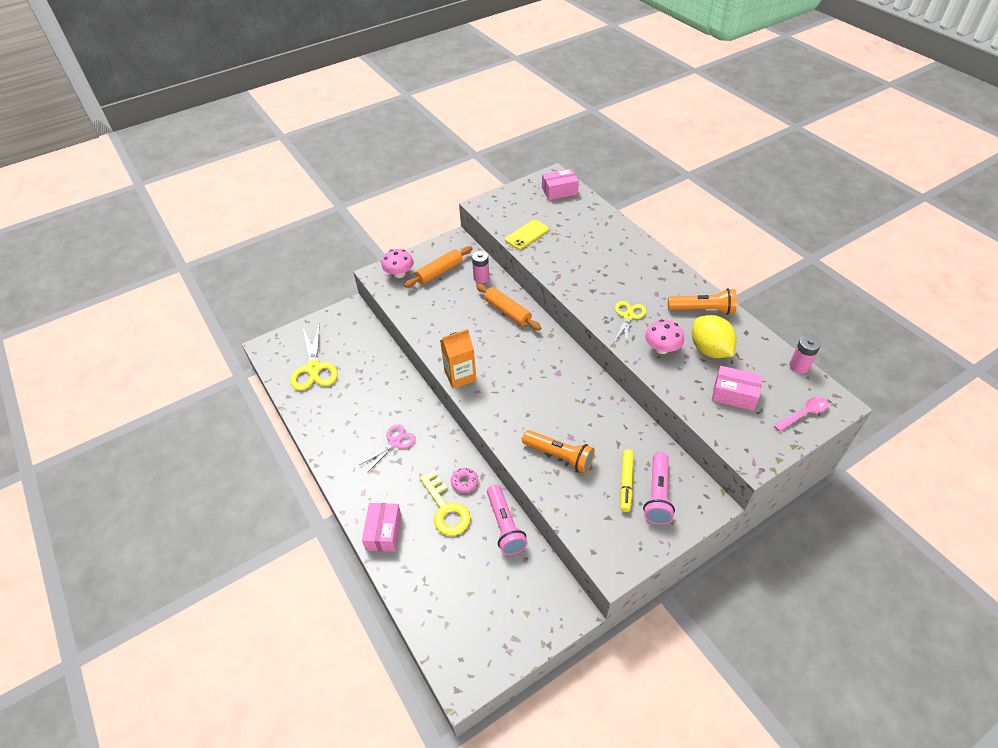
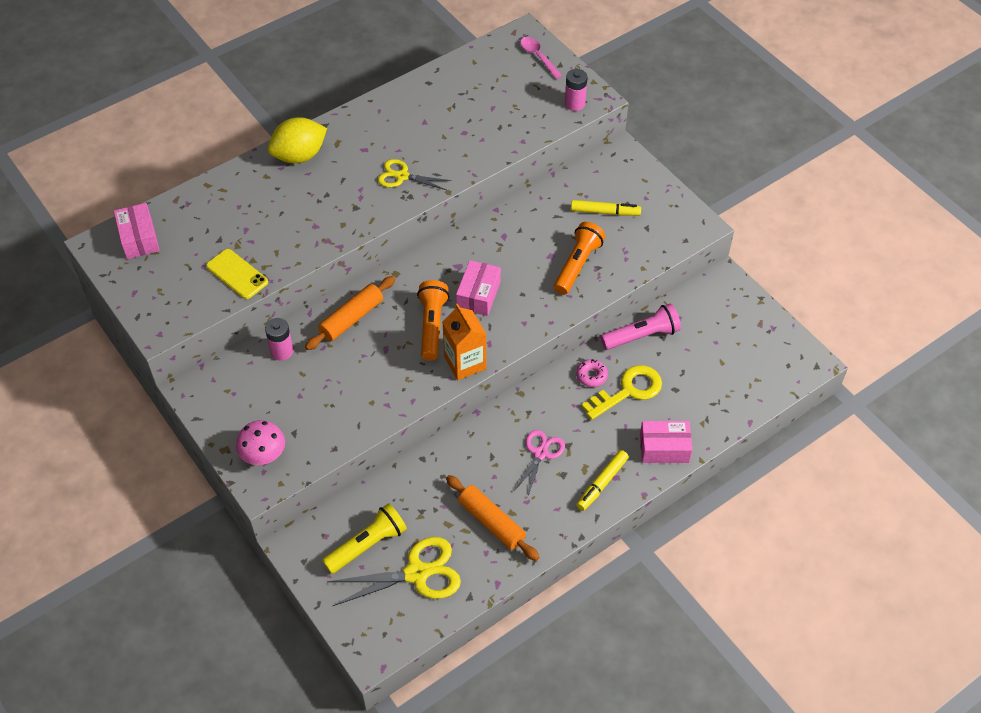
camera: 95 degrees left, 5 degrees up
pink scissors [359,424,416,473] -> pink scissors turned 75 degrees clockwise [513,430,565,496]
orange rolling pin [404,246,473,288] -> orange rolling pin moved to [446,475,539,561]
pink flashlight [643,452,675,525] -> none
pink mushroom [645,319,684,354] -> none
orange flashlight [668,288,737,315] -> orange flashlight moved to [417,280,449,361]
yellow lemon [692,315,737,358] -> yellow lemon moved to [268,118,327,163]
pink box [712,366,762,411] -> pink box moved to [456,260,501,316]
pink battery [789,335,821,373] -> pink battery moved to [565,69,587,111]
none -> yellow flashlight [322,503,407,574]
none -> yellow marker [576,450,629,511]

